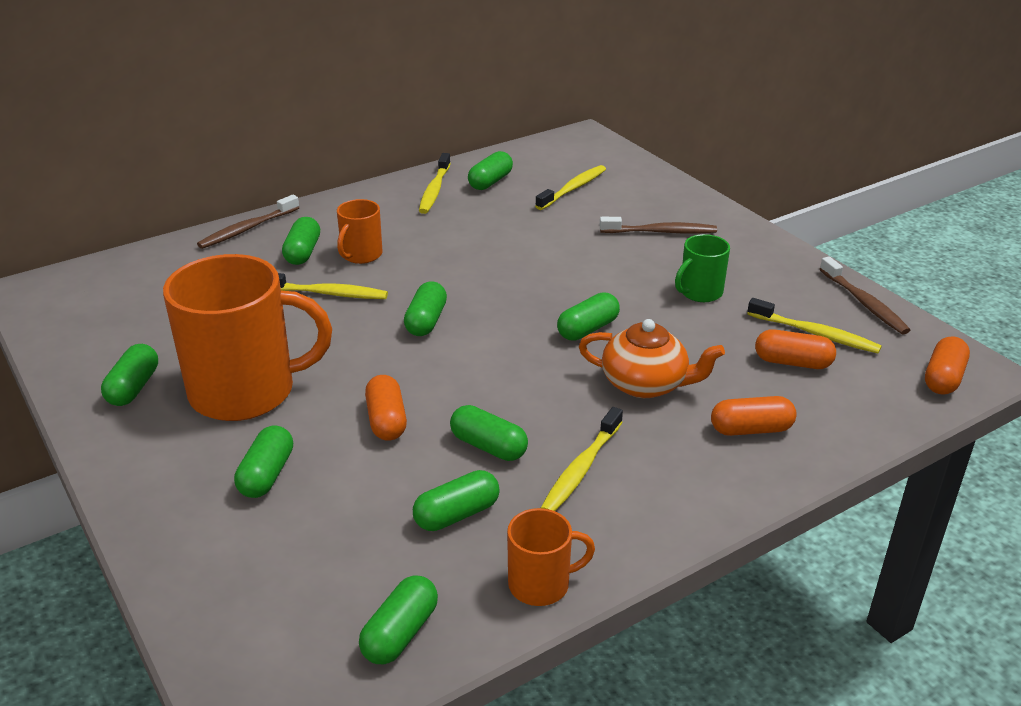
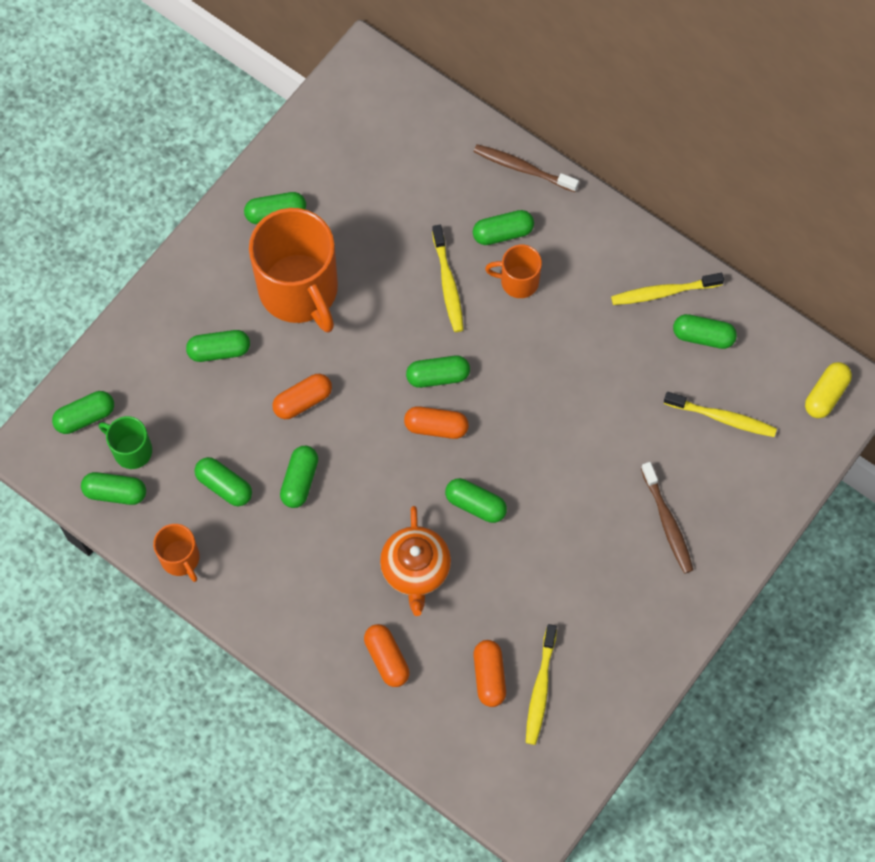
camera: 70 degrees right, 35 degrees up
yellow toothbrush [541,407,623,511] -> none
green mug [675,234,730,302] -> green mug moved to [99,416,152,469]
brown toothbrush [820,257,910,335] -> none
orange capsule [925,336,970,395] -> orange capsule moved to [404,406,469,439]
none -> green capsule [52,391,114,434]
none -> yellow capsule [805,362,852,418]

